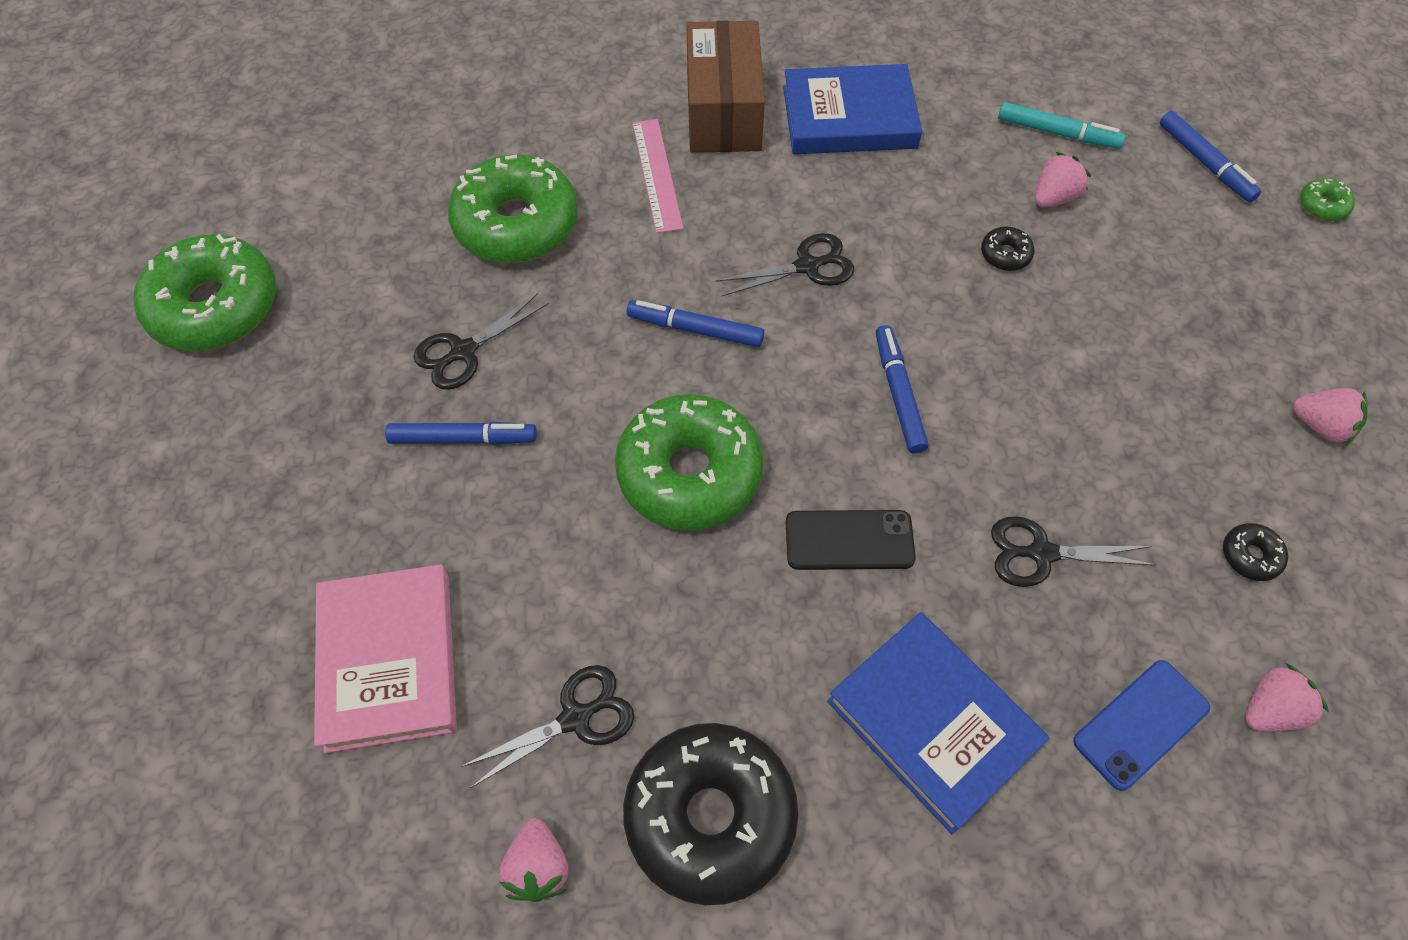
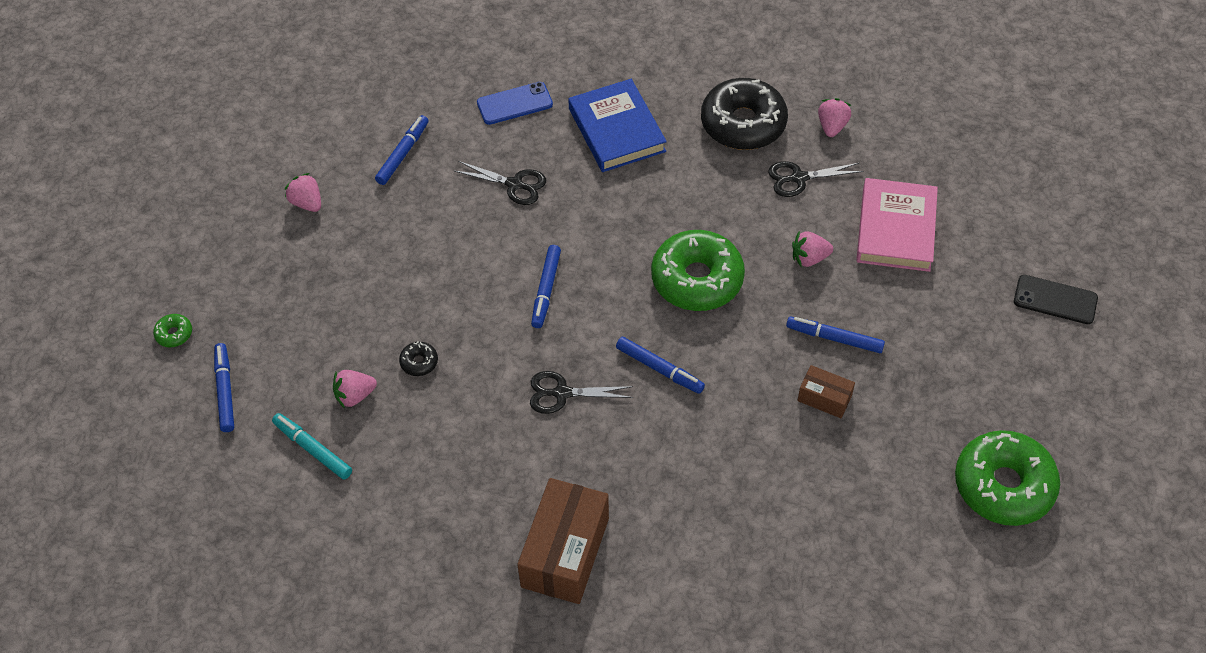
camera: 160 degrees left, 5 degrees down
black scissors [413,293,549,390] -> brown box [797,365,855,418]
green donut [448,155,578,263] -> none
pink ruler [632,119,683,233] -> none
blue book [783,64,922,154] -> none
black phone [785,510,916,570] -> black phone moved to [1014,275,1098,324]
black donut [1223,523,1288,581] -> blue marker [375,115,429,185]
pink strawberry [1245,663,1329,731] -> pink strawberry moved to [792,231,833,267]

